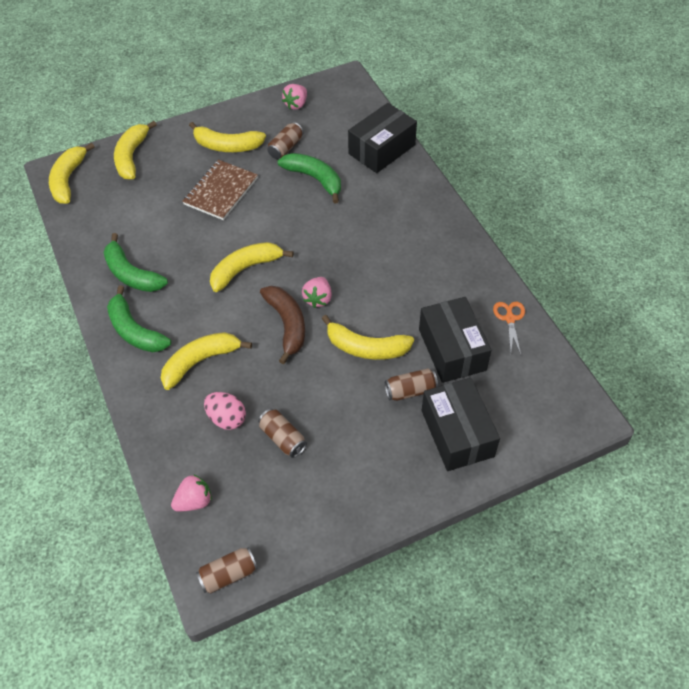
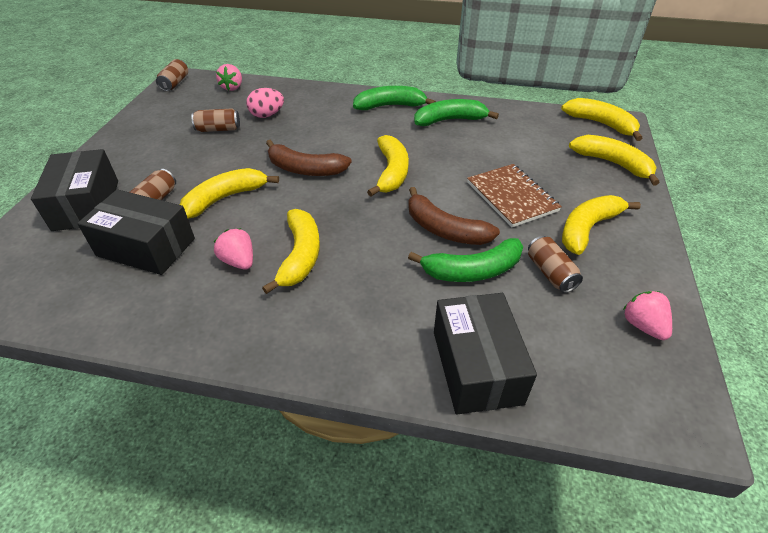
camera: 125 degrees right, 10 degrees down
yellow banana [161,332,252,390] -> yellow banana moved to [262,209,320,294]
pink strawberry [302,277,332,308] -> pink strawberry moved to [214,228,253,270]
black box [422,378,500,471] -> black box turned 60 degrees clockwise [31,149,118,231]
orange scissors [493,302,525,355] -> none
none -> brown banana [408,187,500,245]

